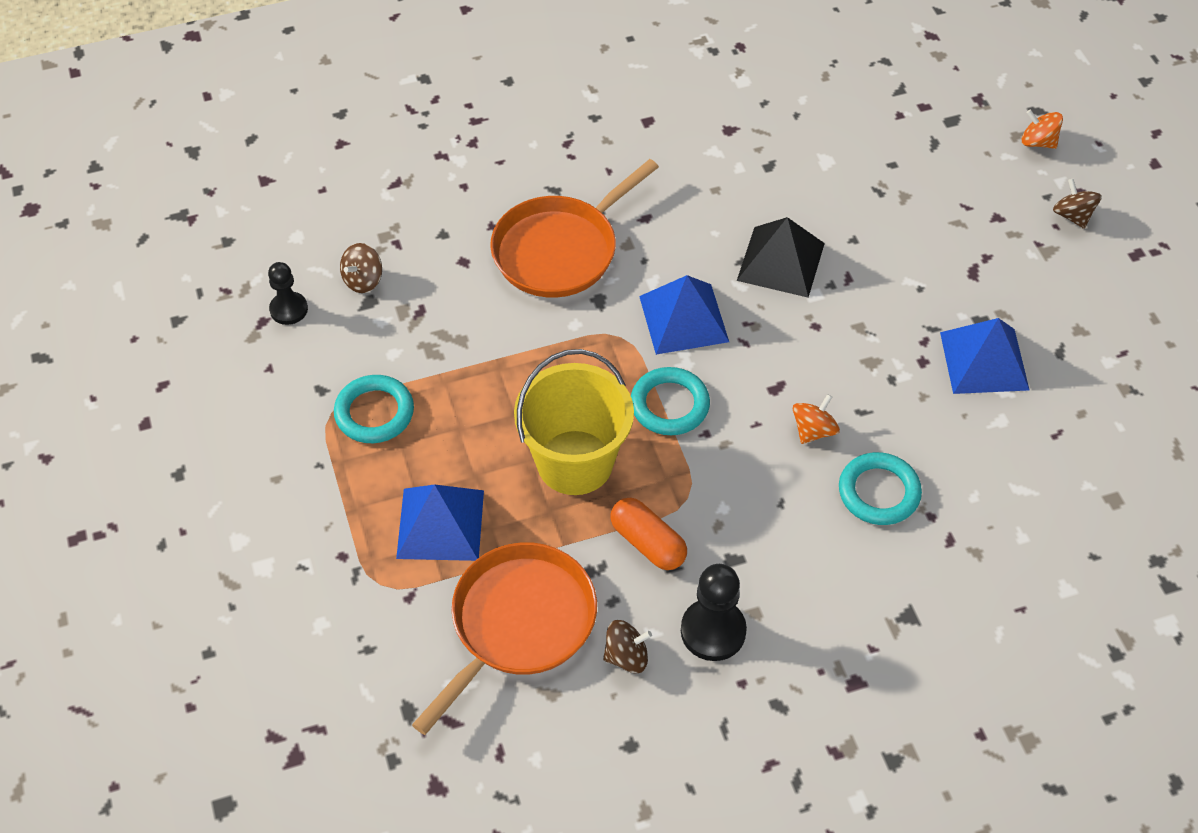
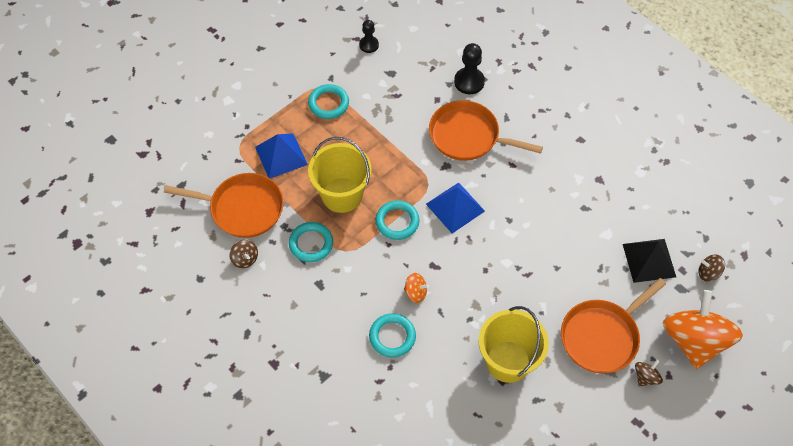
camera: 65 degrees right, 5 degrees up
brown spinning top [340,243,382,293] -> brown spinning top moved to [699,255,725,282]
orange capsule [611,498,687,570] -> turquoise ring [289,222,333,262]
black pawn [681,564,747,661] -> black pawn moved to [454,43,485,94]
black pyramid [737,217,825,298] -> black pyramid moved to [623,239,676,283]
blue pyramid [940,318,1029,394] -> yellow bucket [479,306,549,383]
orange spinning top [1022,110,1063,149] -> orange spinning top [663,290,743,369], size x2.44
none -> orange pan [561,278,666,373]

